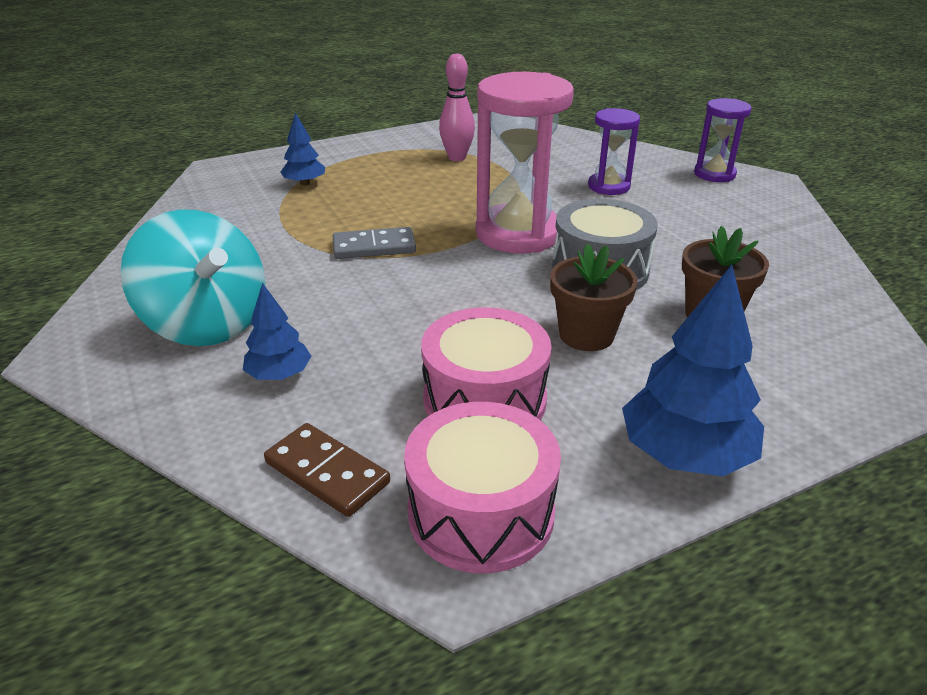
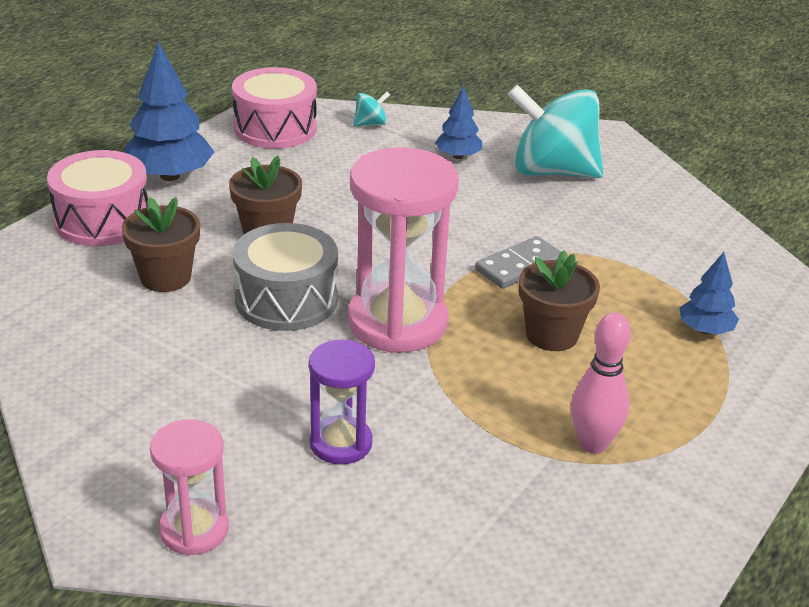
camera: 150 degrees right, 0 degrees up
brown domino [264,423,390,517] -> turquoise spinning top [353,92,390,126]
pink drum [421,307,551,420] -> pink drum moved to [47,150,148,246]
purple hourglass [694,98,752,182] -> pink hourglass [150,419,229,556]
none -> brown flower pot [519,250,600,351]

